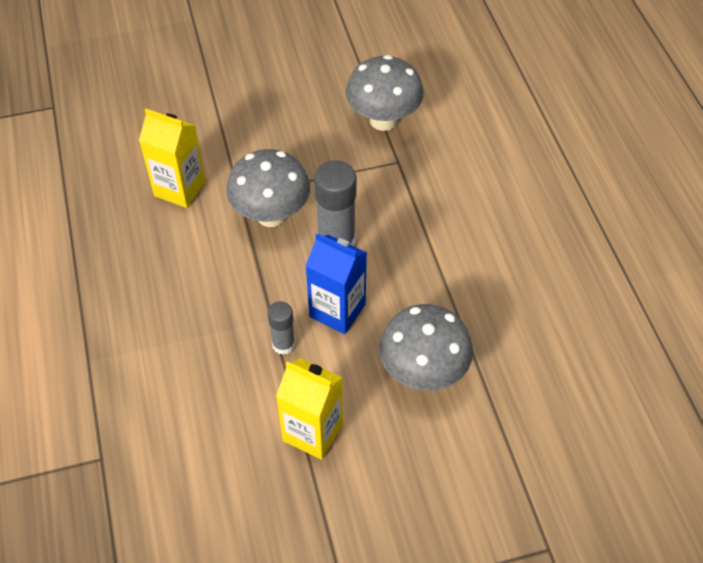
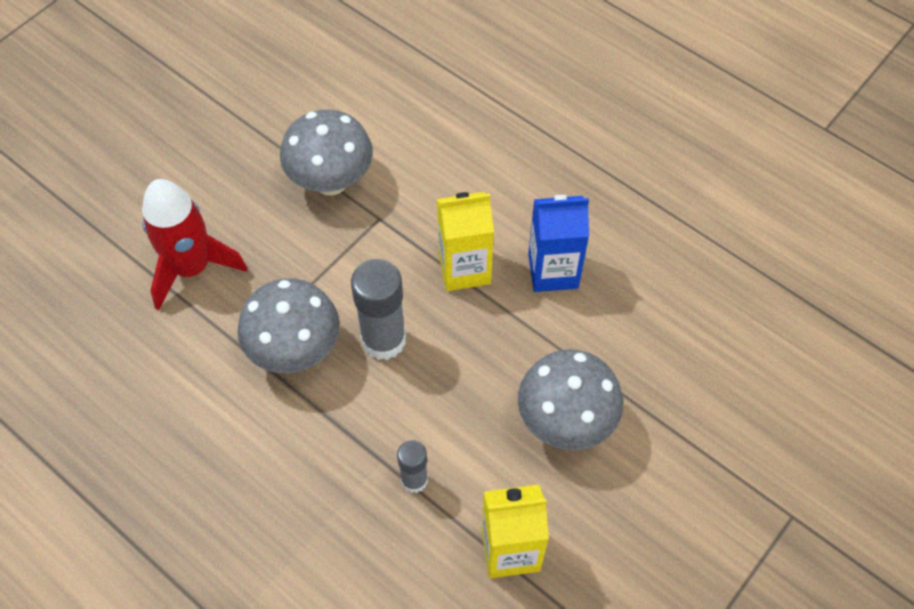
camera: 35 degrees left, 5 degrees up
yellow carton [139,109,205,208] -> yellow carton moved to [437,192,494,291]
blue carton [306,233,367,334] -> blue carton moved to [528,195,589,292]
none -> red rocket [142,179,247,310]

